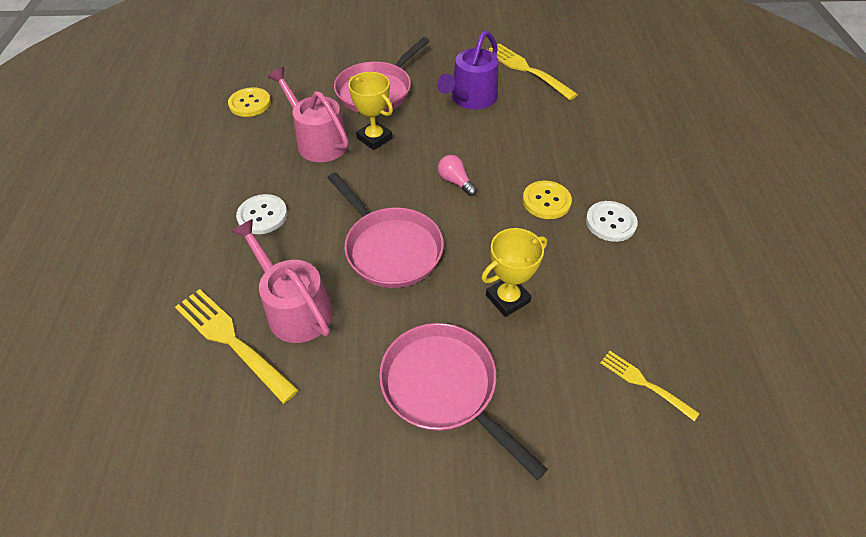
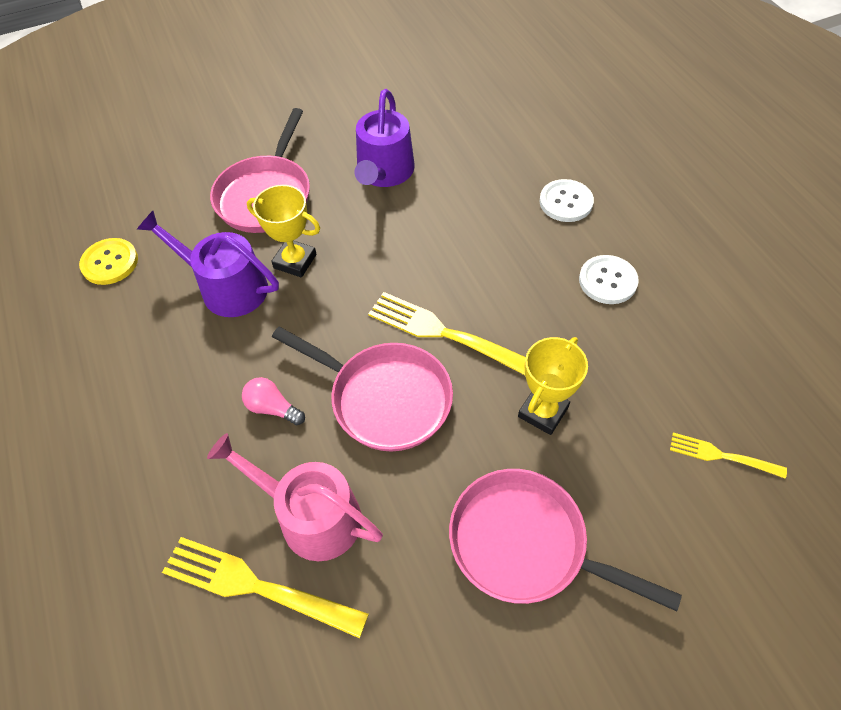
camera: 20 degrees left, 5 degrees up
white button [236,194,288,234] -> white button moved to [539,179,594,222]
pink watering can [268,67,349,162] -> purple watering can [137,211,279,317]
pink light bulb [438,155,477,196] -> pink light bulb moved to [242,377,305,425]
yellow fork [486,43,578,100] -> yellow fork moved to [368,292,526,375]
yellow button [522,181,572,219] -> none

